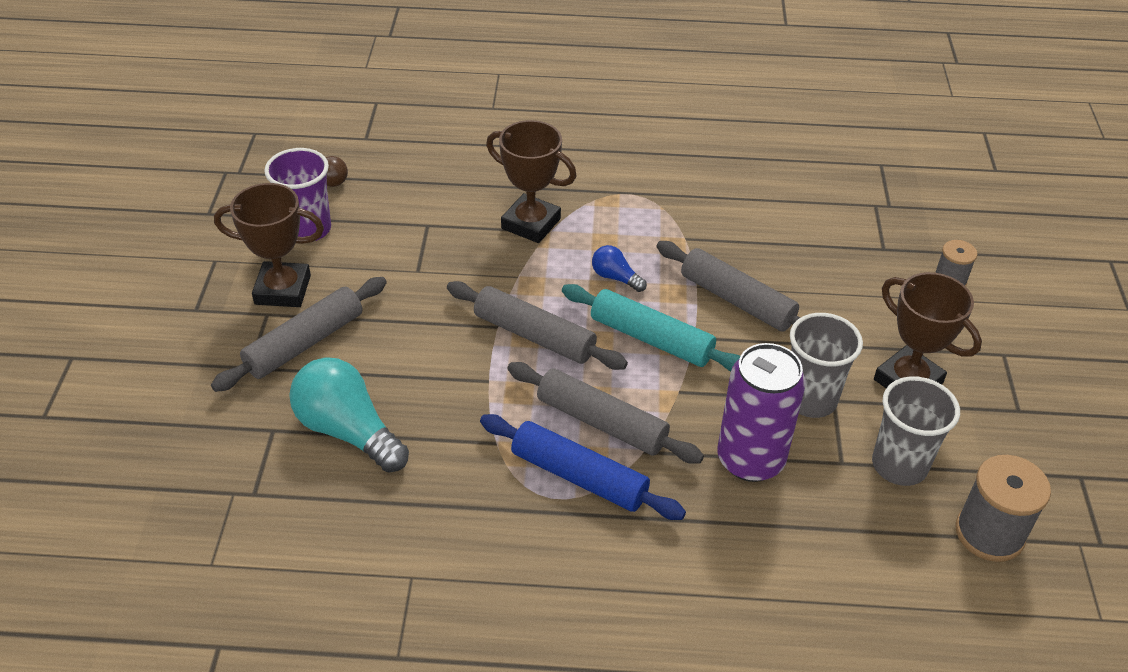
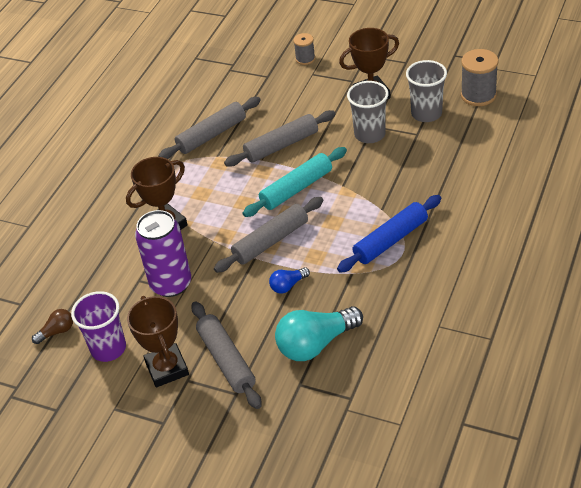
camera: 65 degrees left, 0 degrees up
brown trophy [214,183,324,307] -> brown trophy turned 45 degrees counterclockwise [127,296,189,387]
grey rolling pin [507,362,704,464] -> grey rolling pin moved to [158,97,261,159]
blue light bulb [592,245,647,292] -> blue light bulb moved to [269,267,310,293]
purple can [718,343,806,482] -> purple can moved to [135,210,191,297]

